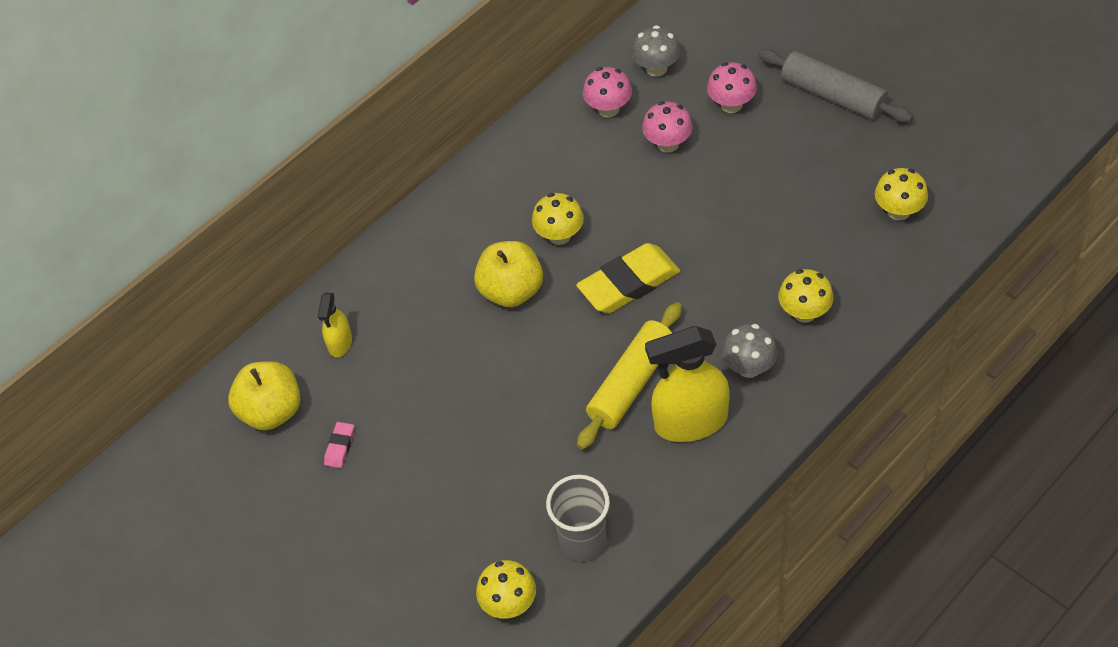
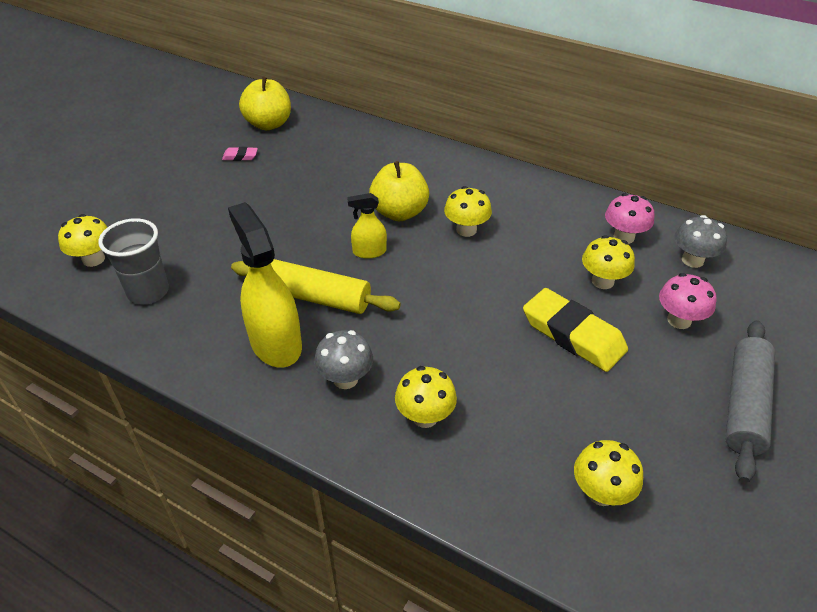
camera: 70 degrees right, 10 degrees down
yellow spray bottle [318,293,352,357] -> yellow spray bottle moved to [347,193,387,259]
yellow eraser [576,243,680,313] -> yellow eraser moved to [523,288,628,372]
pink mushroom [642,101,693,153] -> yellow mushroom [582,235,635,289]

